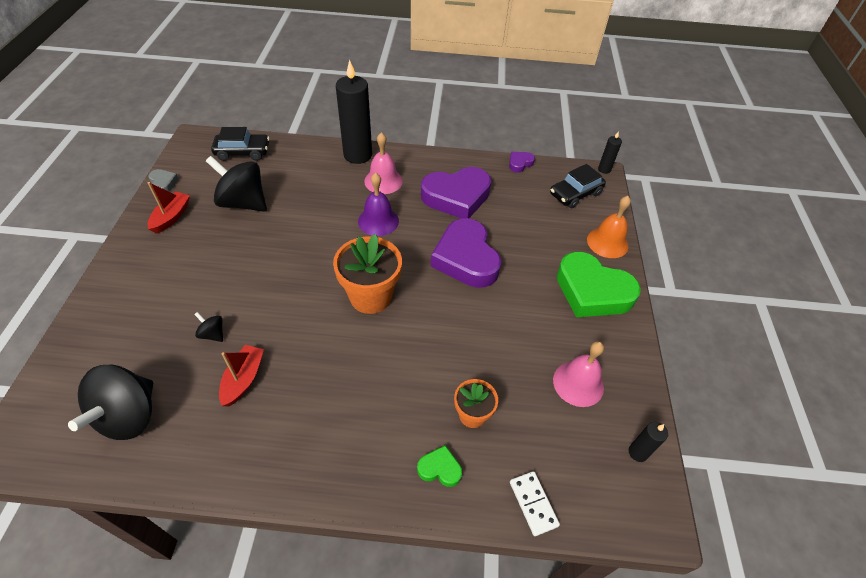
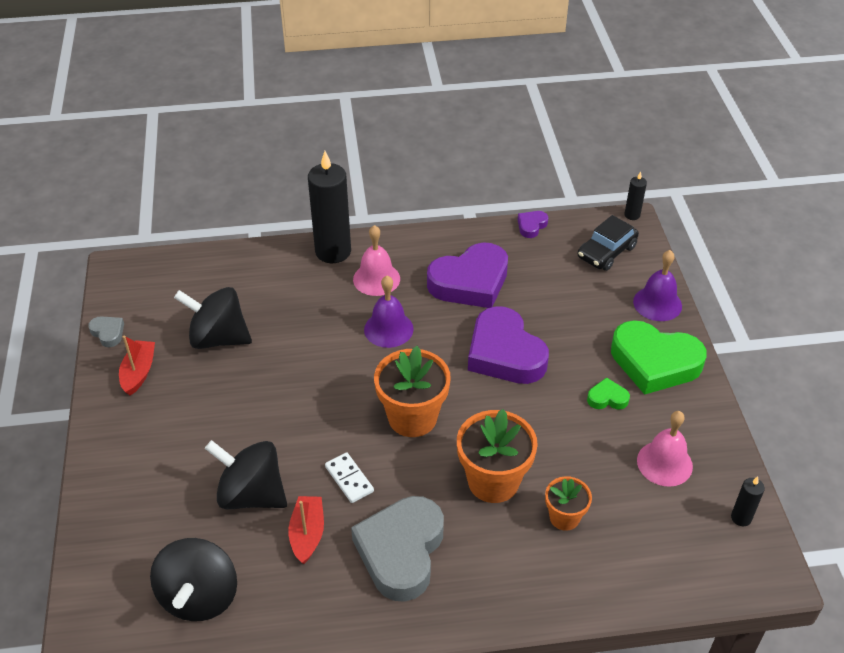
camera: 10 degrees left, 5 degrees down
black spinning top [194,312,223,342] -> black spinning top [205,440,287,509], size x2.27
black car [211,127,269,161] -> none
green heart [417,445,462,487] -> green heart moved to [587,378,630,410]
white domino [510,471,560,536] -> white domino moved to [325,452,374,503]
orange bell [587,196,631,258] -> purple bell [633,250,682,321]
none -> grey heart [351,496,444,602]
none -> orange flower pot [457,409,538,503]

